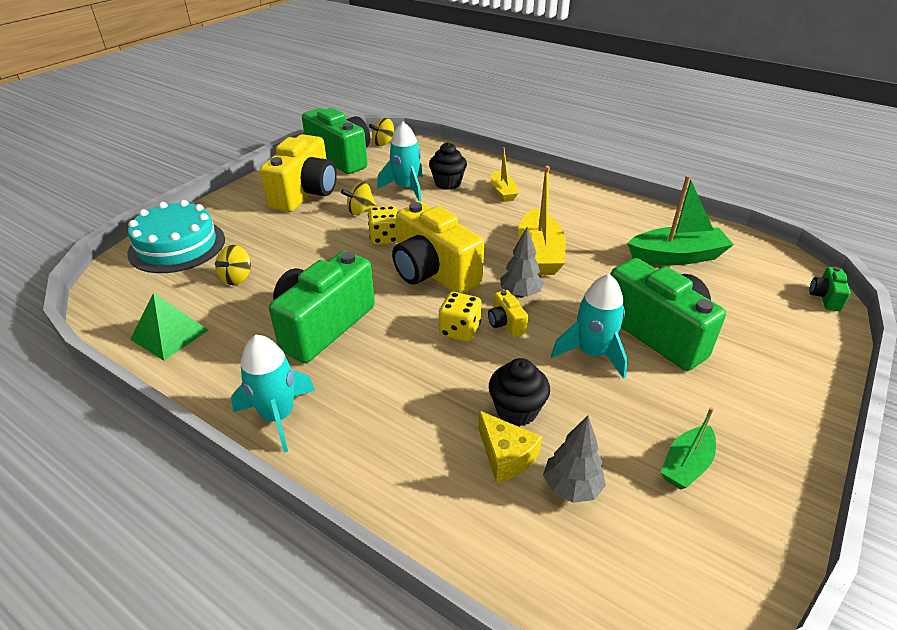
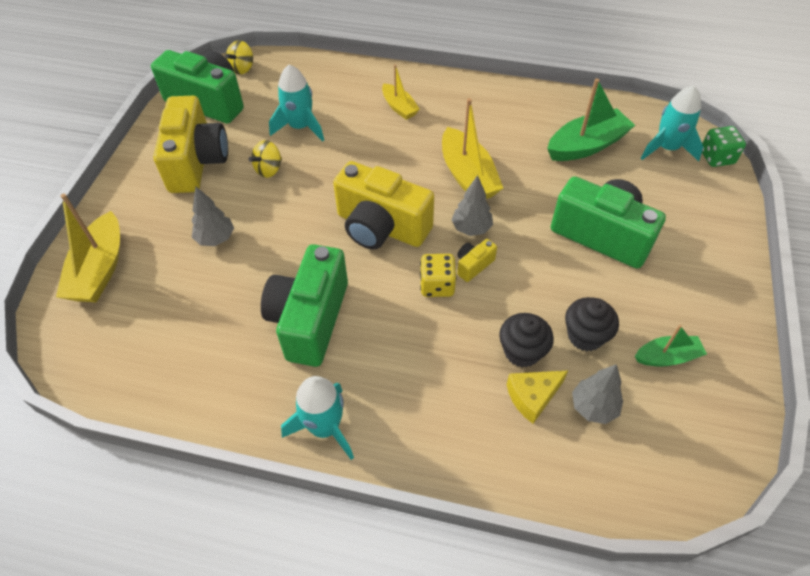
camera: 20 degrees left, 15 degrees up
turquoise cake [127,200,225,273] -> yellow boat [56,193,120,302]
green pyramid [130,293,209,361] -> none
yellow spinning top [215,245,251,285] -> none
yellow dice [368,206,398,245] -> none
black cupcake [429,142,467,190] -> black cupcake moved to [565,297,619,351]
yellow cheese [478,411,542,483] -> yellow cheese turned 120 degrees clockwise [507,371,568,424]
yellow camera [488,290,528,337] -> yellow camera turned 90 degrees clockwise [457,239,497,282]
turquoise rocket [551,274,628,379] -> turquoise rocket moved to [641,85,703,161]
green boat [661,407,716,490] -> green boat turned 120 degrees counterclockwise [635,325,707,367]
green camera [809,267,851,311] -> green dice [702,126,746,167]
none -> grey tree [192,186,234,246]

